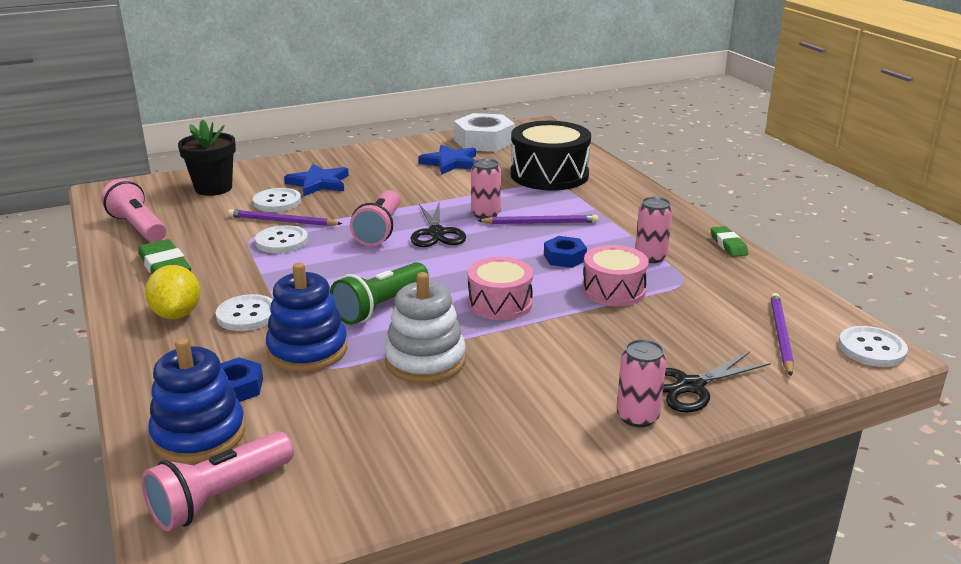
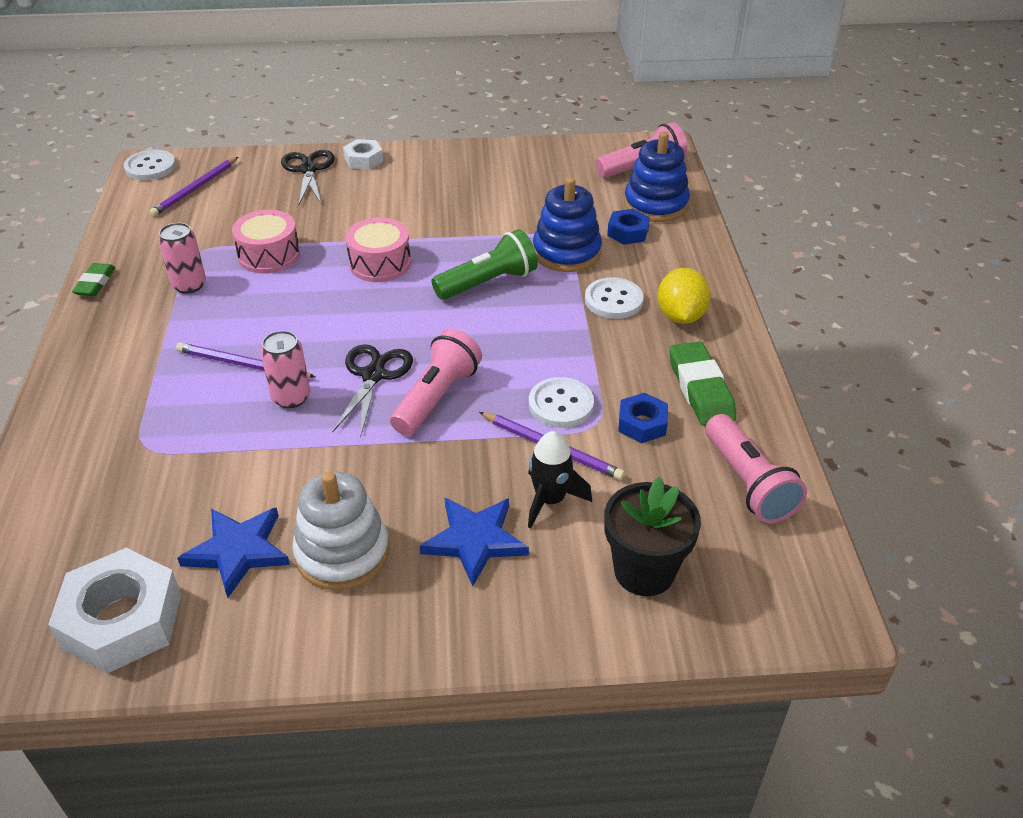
camera: 160 degrees left, 15 degrees up
white button [253,188,301,212] -> black rocket [528,431,592,529]
white stacking toy [384,272,466,383] -> white stacking toy moved to [292,471,389,591]
black drum [511,121,591,190] -> none
blue nut [544,236,587,268] -> blue nut moved to [618,393,668,443]
pink can [616,339,667,427] -> white nut [343,139,383,170]
black scissors [663,351,771,413] -> black scissors turned 90 degrees counterclockwise [281,150,335,205]

